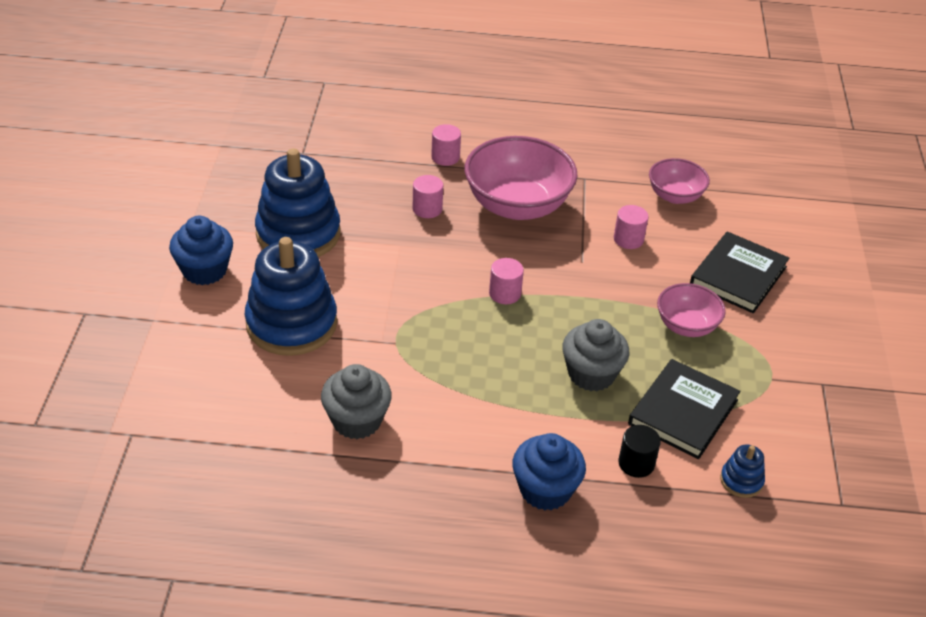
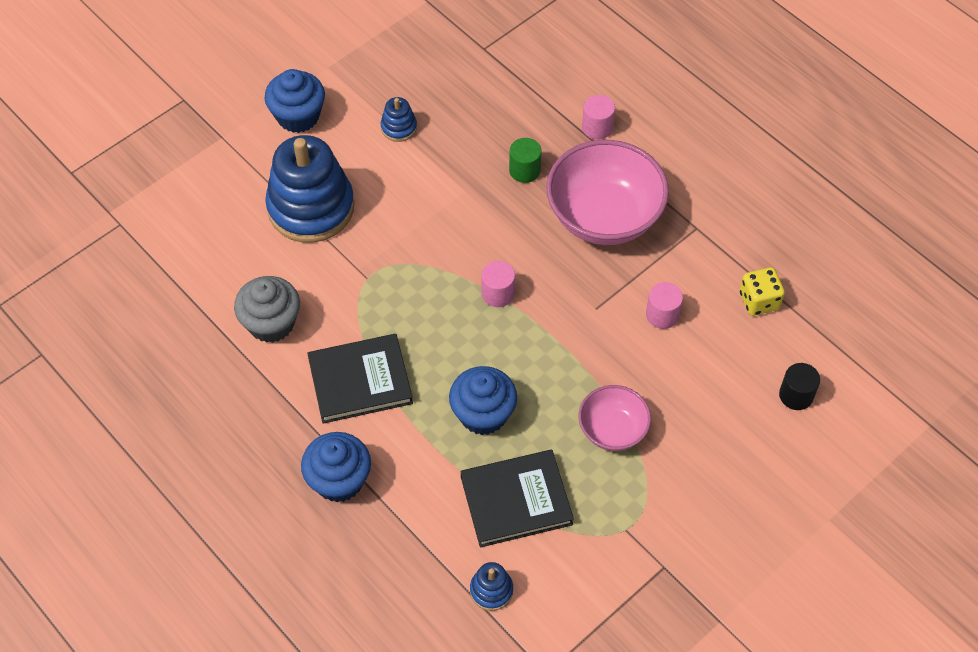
camera: 45 degrees right, 15 degrees up
blue stacking toy [255,148,341,257] -> blue stacking toy [381,97,417,142], size x0.43
pink cylinder [412,175,443,218] -> green cylinder [509,138,542,183]
grey cupcake [562,319,630,391] -> blue cupcake [449,366,517,435]
black cylinder [618,425,661,478] -> black cylinder moved to [779,363,820,410]
pink bowl [649,158,710,204] -> yellow dice [739,267,785,316]
black book [690,231,789,313] -> black book moved to [307,334,413,424]

